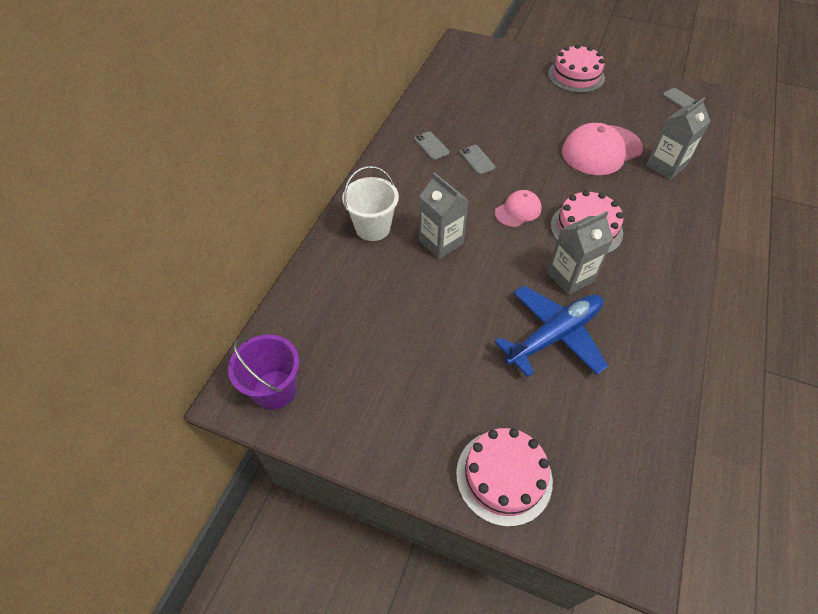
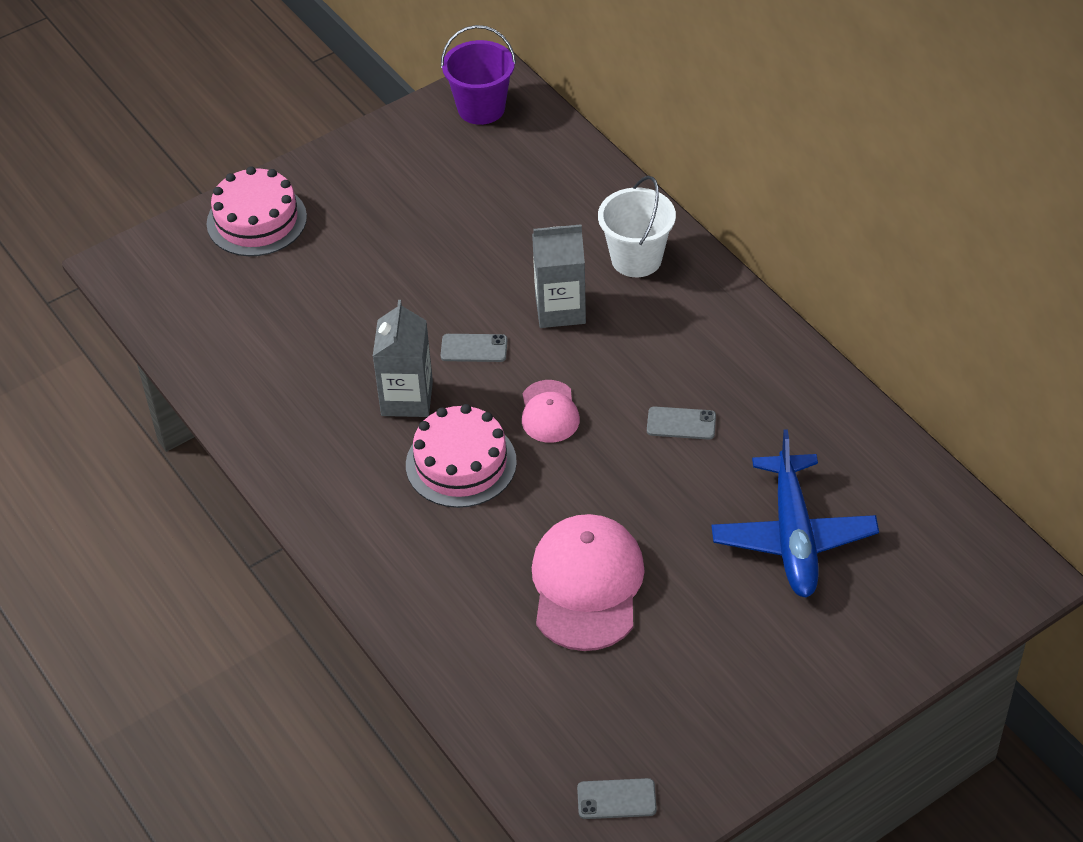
camera: 125 degrees right, 5 degrees down
grey phone [414,131,450,160] -> grey phone moved to [441,334,507,362]
blue plane [495,286,608,377] -> blue plane moved to [711,429,879,597]
pink cake [548,44,605,93] -> none
grey carton [646,97,711,180] -> none

